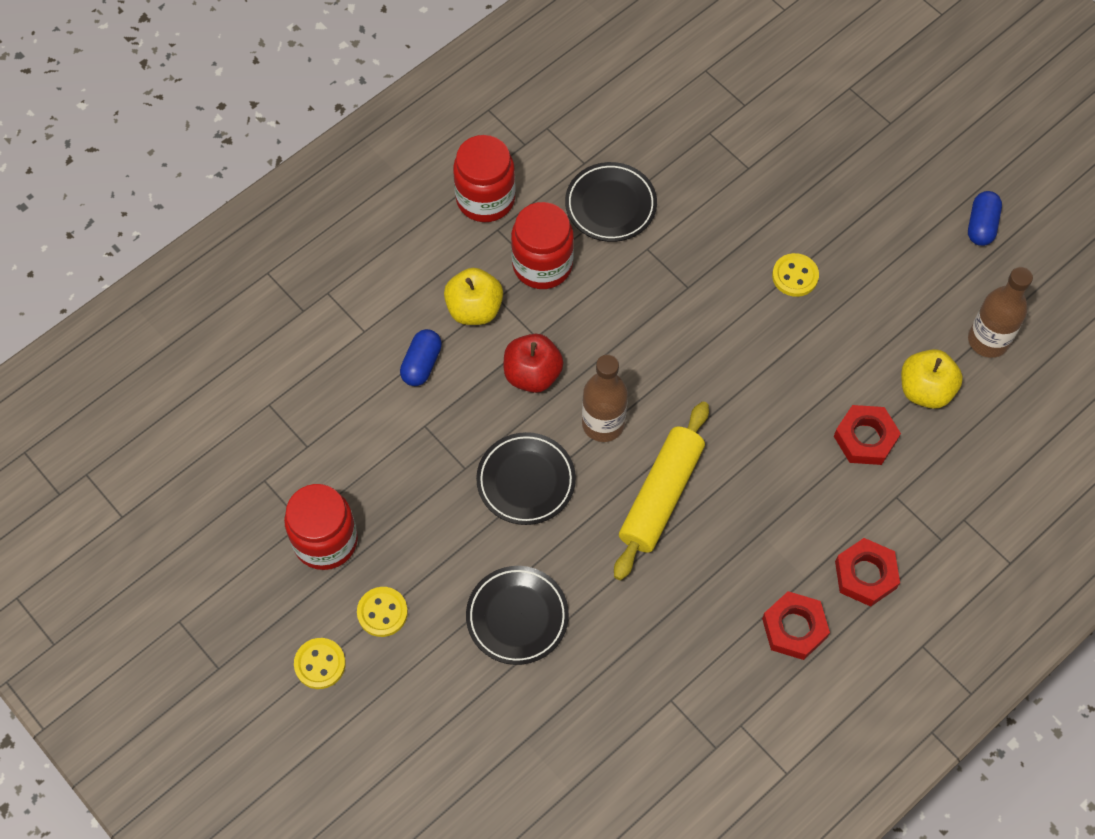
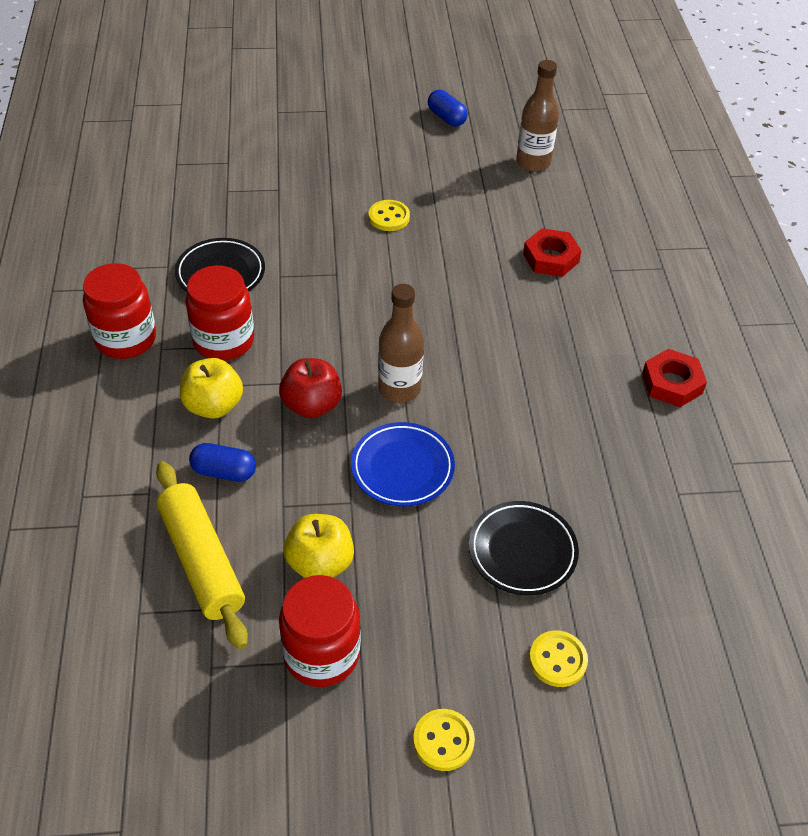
camera: 55 degrees left, 15 degrees down
yellow button [357,587,408,637] -> yellow button moved to [529,631,588,687]
blue capsule [400,329,442,386] -> blue capsule turned 45 degrees counterclockwise [189,443,256,482]
black plate [476,432,576,525] -> blue plate [351,422,455,507]
yellow rolling pin [614,401,709,580] -> yellow rolling pin moved to [156,461,248,649]
red nut [835,538,900,607] -> none
yellow apple [901,349,963,409] -> yellow apple moved to [283,514,354,578]

